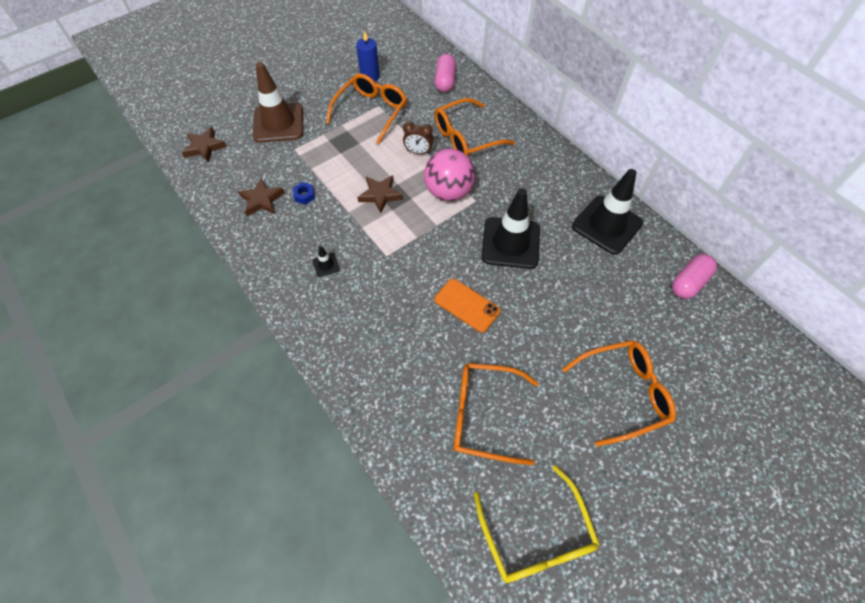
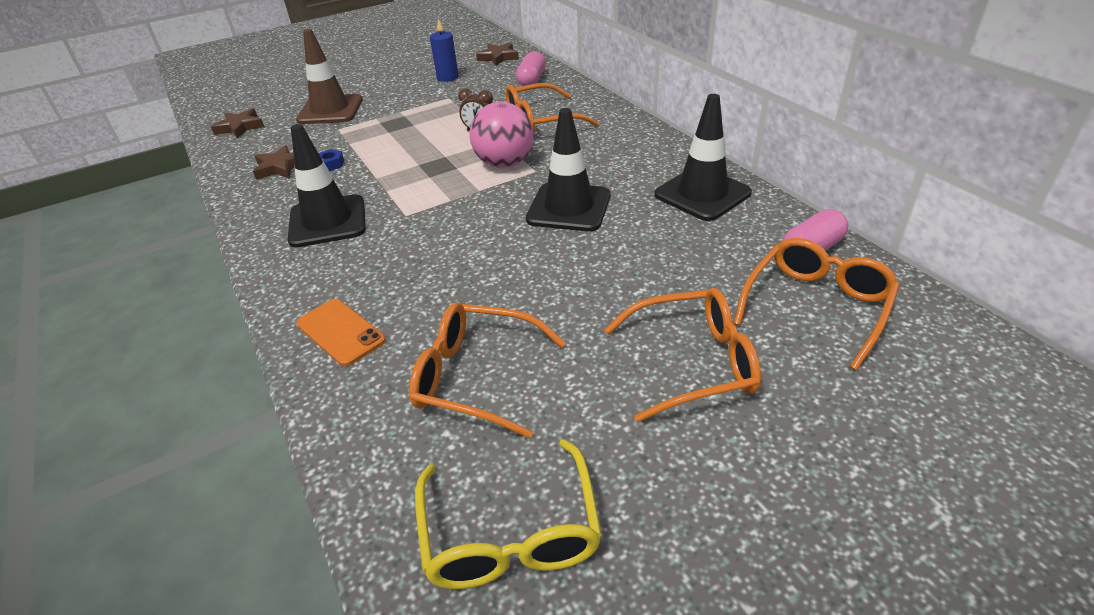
camera: 10 degrees right, 20 degrees down
black traffic cone [312,245,340,277] -> black traffic cone [287,124,366,248], size x2.46
orange glasses [326,73,407,145] -> orange glasses moved to [733,238,900,371]
brown star [357,175,403,213] -> brown star moved to [476,43,519,66]
orange phone [434,279,500,333] -> orange phone moved to [296,299,386,366]

